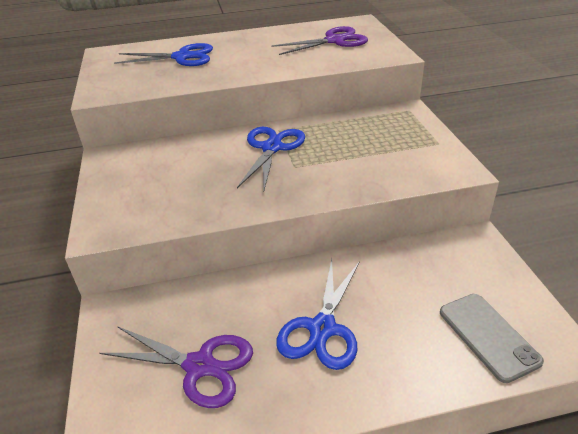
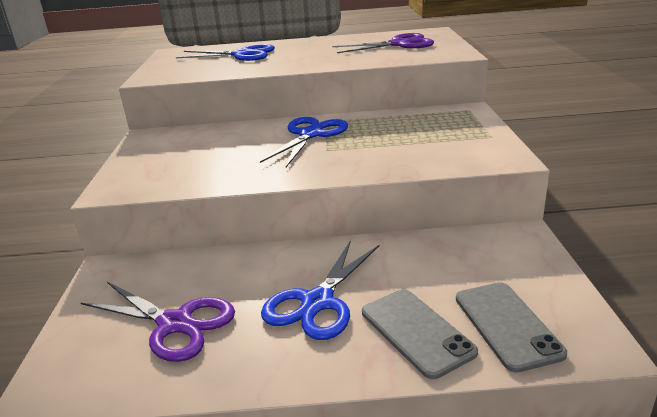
camera: 10 degrees right, 10 degrees down
none -> grey phone [362,289,478,379]

